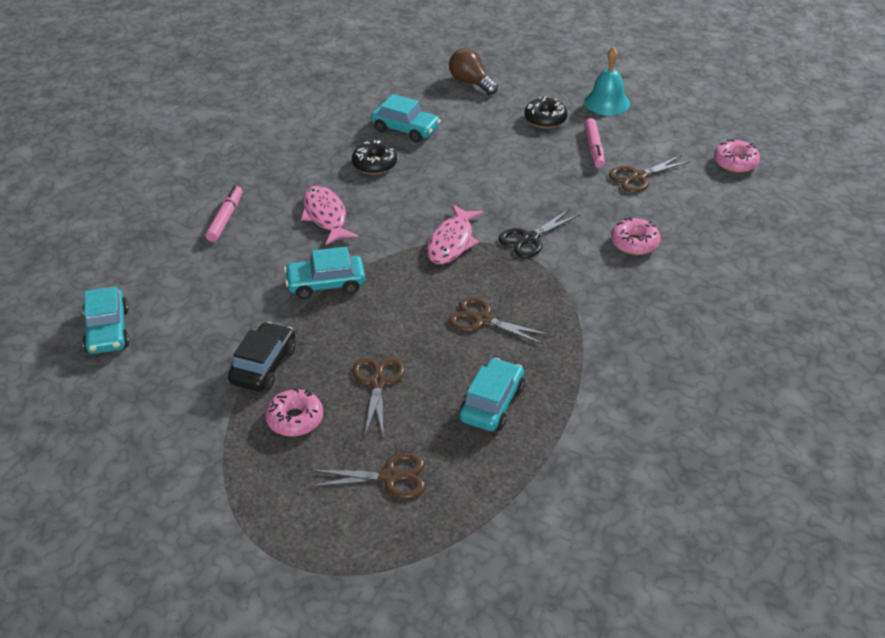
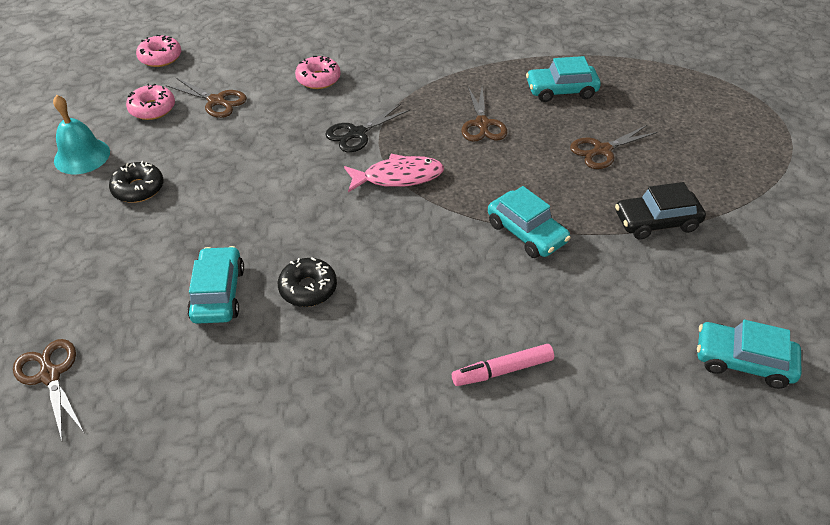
camera: 120 degrees left, 5 degrees up
turquoise car [83,287,130,354] -> turquoise car turned 120 degrees counterclockwise [697,320,802,389]
pink donut [265,388,323,437] -> pink donut moved to [126,83,175,120]
pink fish [301,186,358,246] -> none
brown scissors [310,453,425,499] -> brown scissors moved to [13,339,84,441]
brown light bulb [449,48,498,95] -> none
black scissors [498,209,580,258] -> black scissors turned 120 degrees clockwise [325,104,410,152]
pink marker [584,118,605,168] -> none

